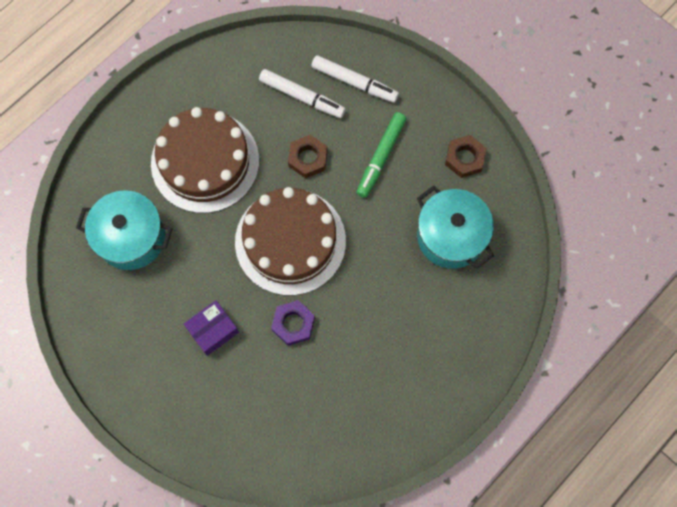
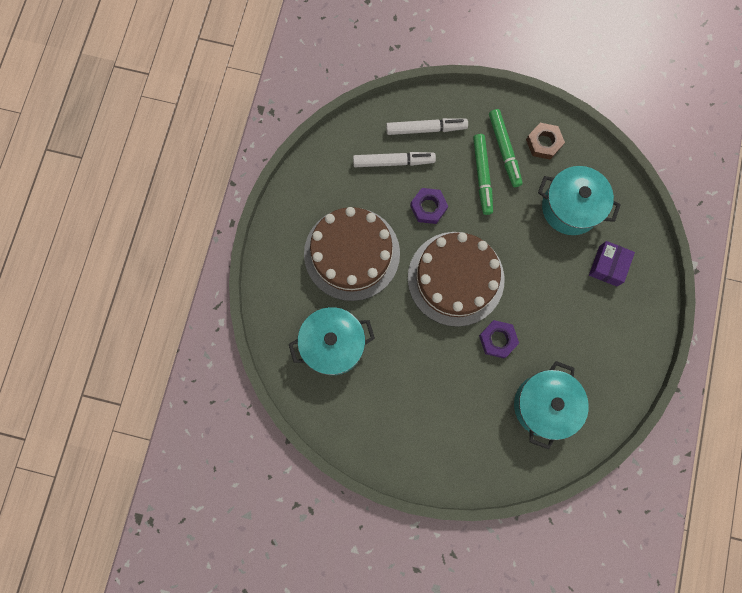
camera: 30 degrees left, 5 degrees up
purple box [184,300,239,356] -> purple box moved to [589,241,635,287]
brown nut [288,135,328,178] -> purple nut [410,188,448,224]
none -> green marker [489,109,523,187]
none -> turquoise pot [514,361,589,450]

